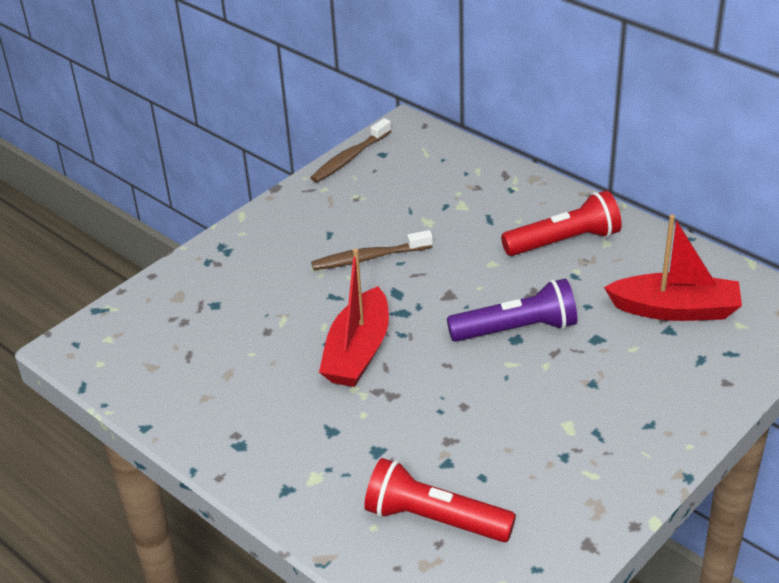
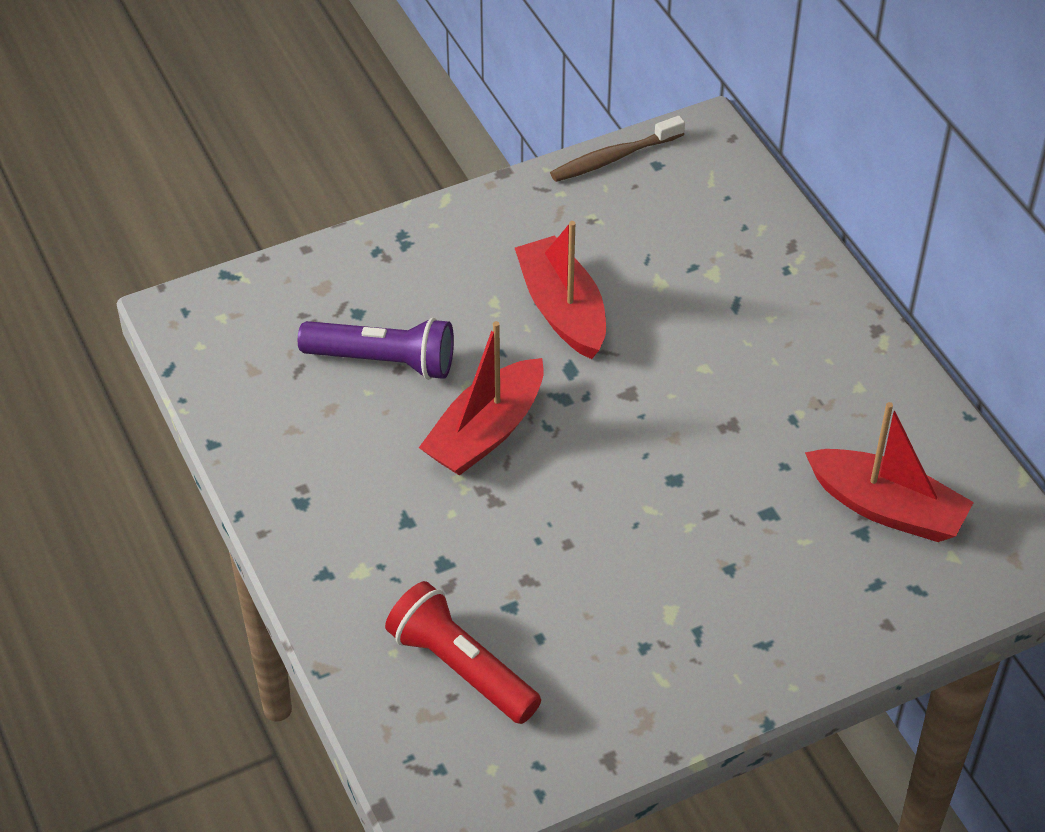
camera: 20 degrees right, 10 degrees up
brown toothbrush [311,230,433,270] -> red boat [515,221,606,359]
purple flashlight [447,278,577,342] -> purple flashlight moved to [298,318,454,380]
red flashlight [501,190,622,256] -> none

